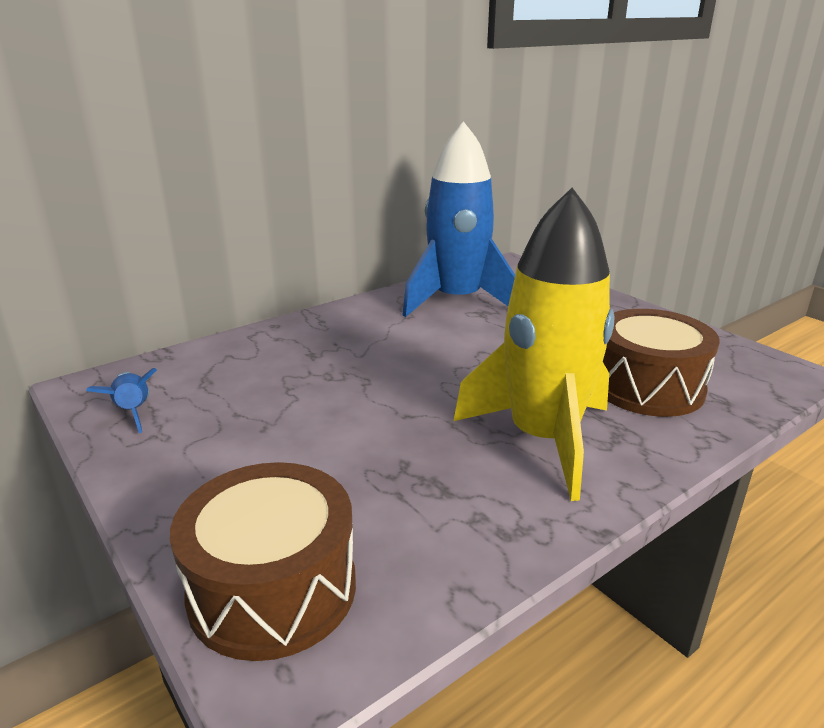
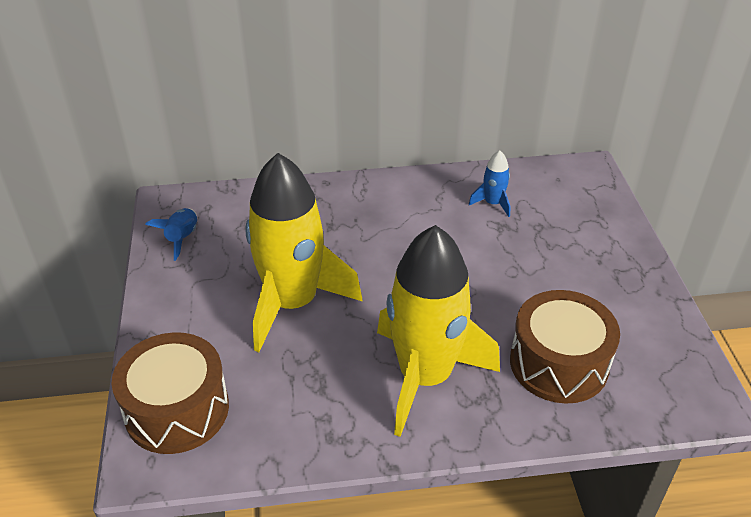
camera: 30 degrees right, 15 degrees up
blue rocket [402,121,515,317] -> blue rocket [469,150,510,217], size x0.40
none -> yellow rocket [245,153,363,352]

